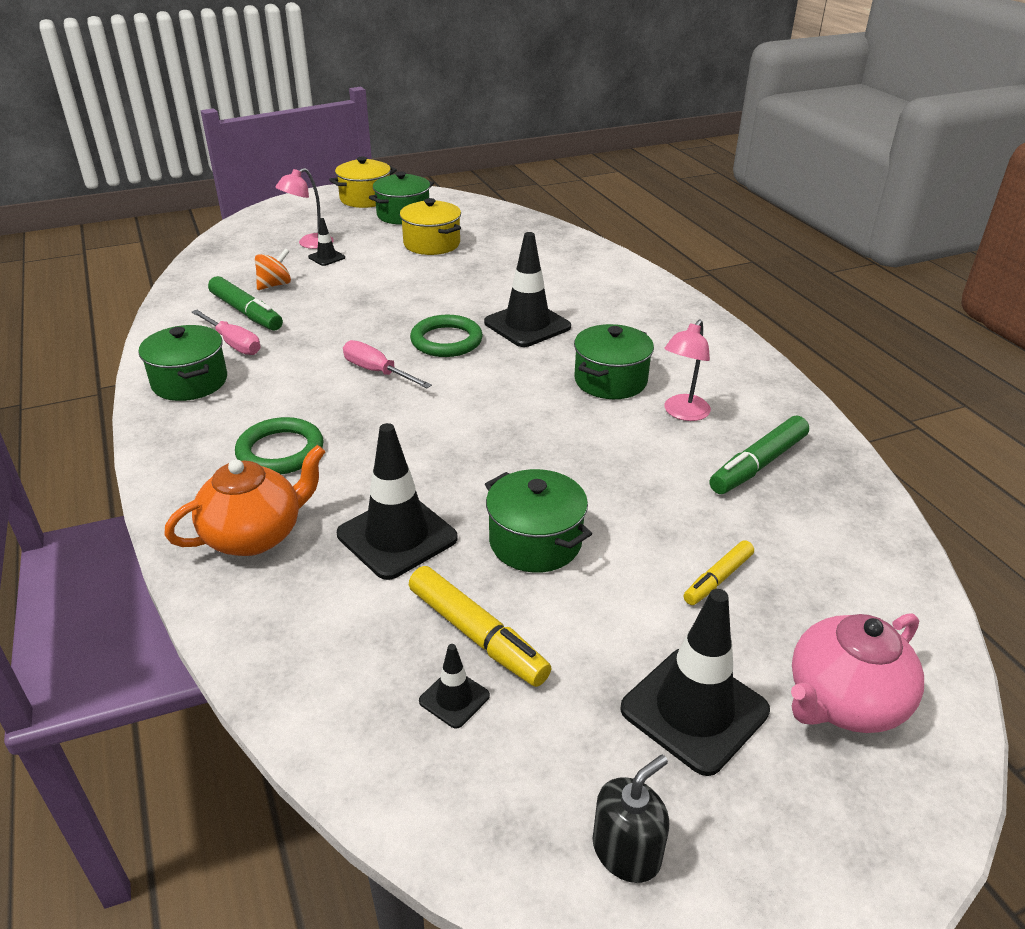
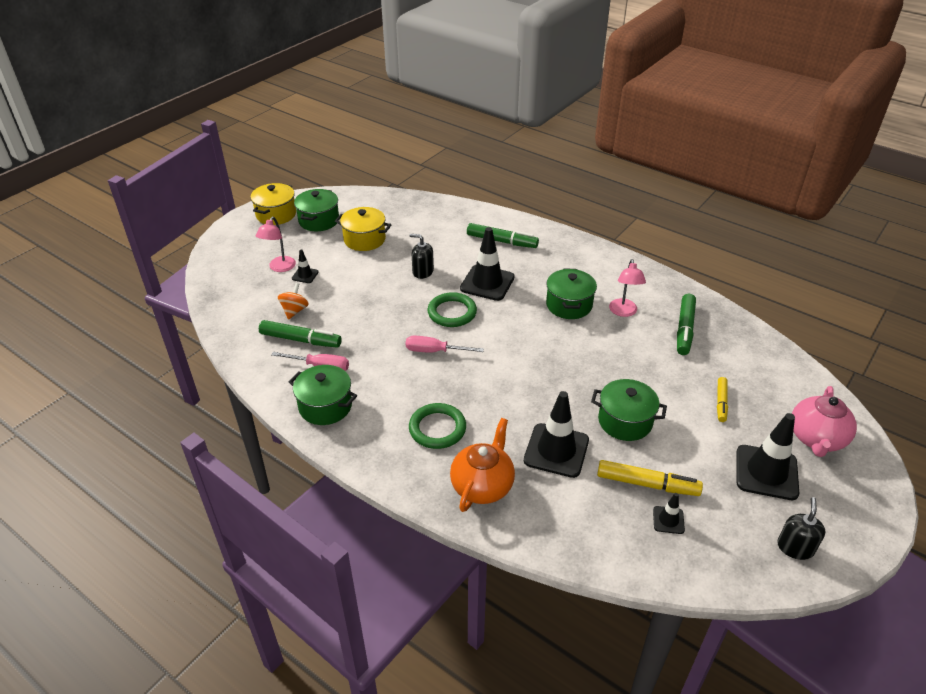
camera: 30 degrees left, 5 degrees up
none -> black soap dispenser [410,234,434,279]
none -> green marker [467,223,539,248]

